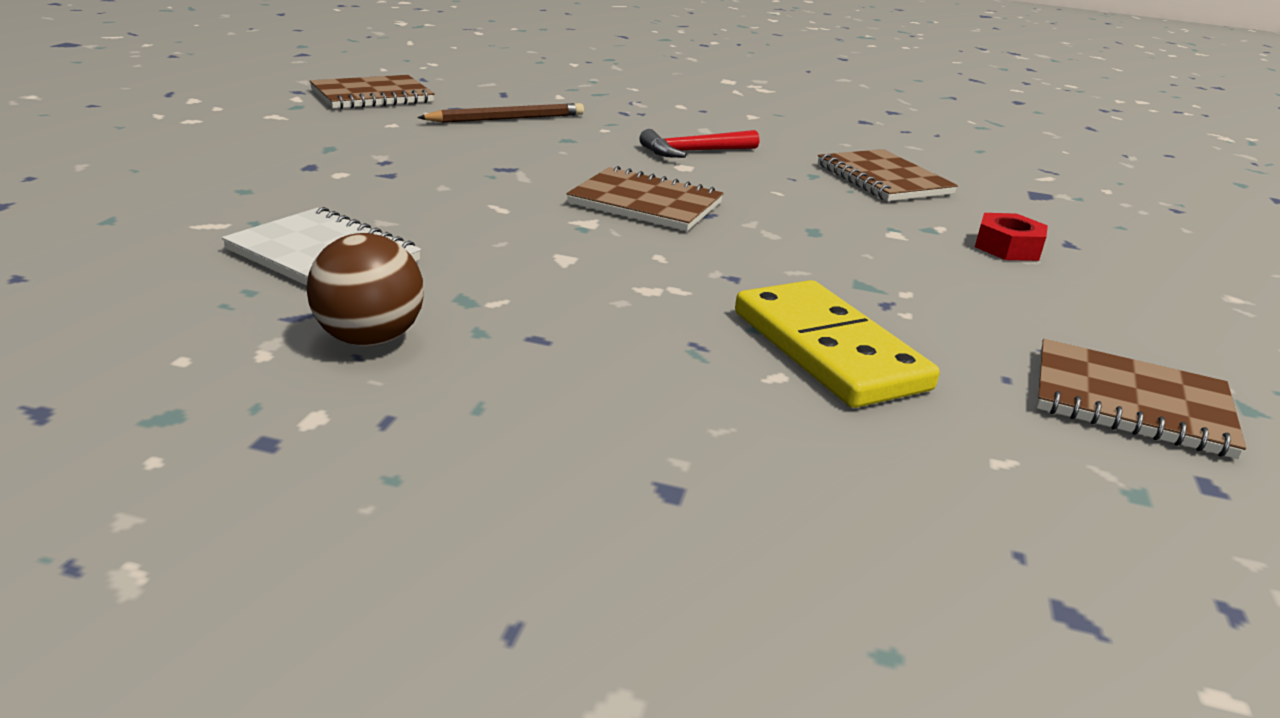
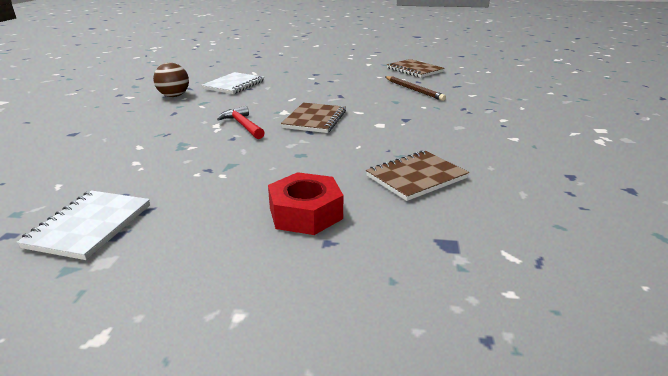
camera: 85 degrees right, 0 degrees up
red hammer [639,129,759,158] -> red hammer moved to [217,106,265,139]
yellow domino [735,280,940,408] -> none
red nut [975,213,1048,261] -> red nut [268,172,343,235], size x1.54
brown notebook [1036,339,1246,459] -> white notebook [17,191,150,260]

